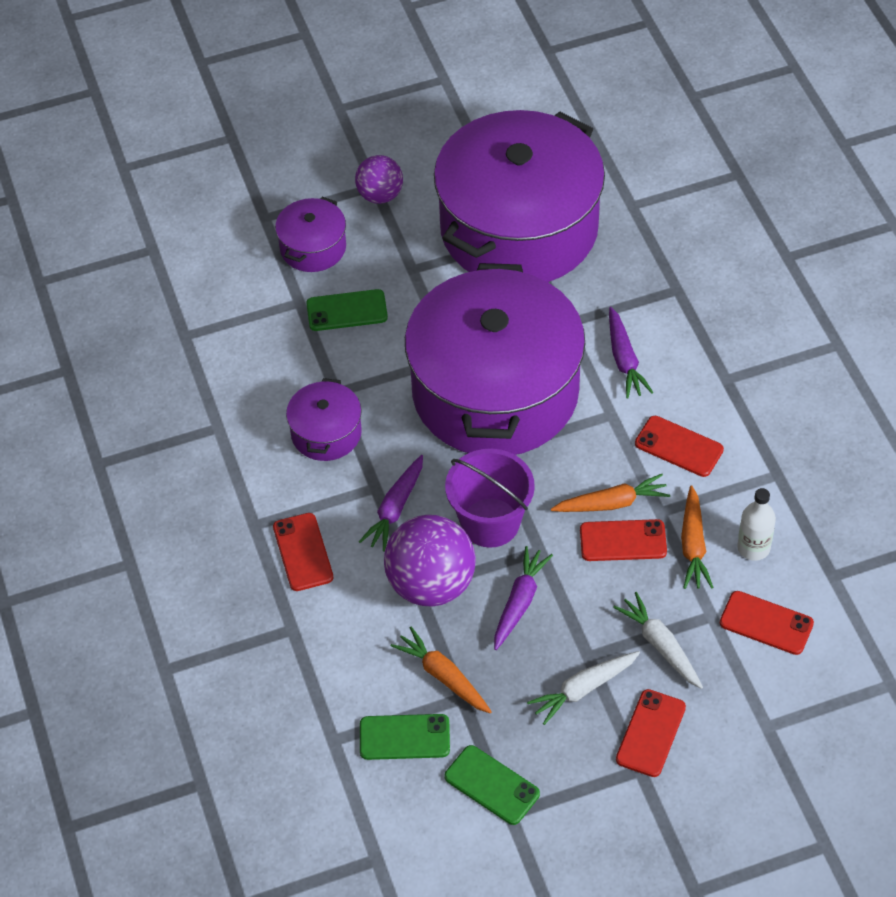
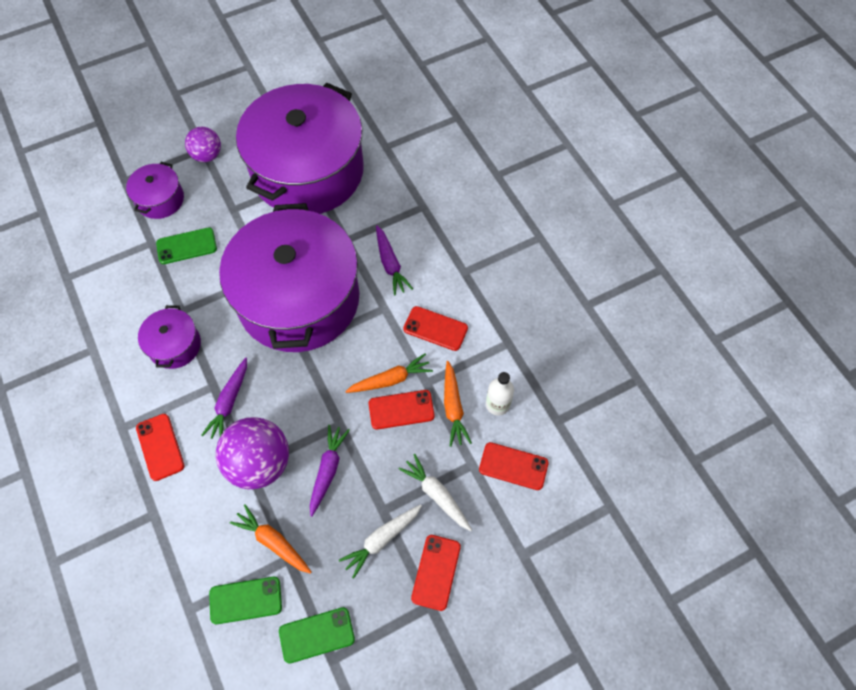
camera: 10 degrees left, 10 degrees up
purple bucket [445,449,535,548] -> none
green phone [445,745,540,825] -> green phone turned 45 degrees counterclockwise [279,607,355,664]

